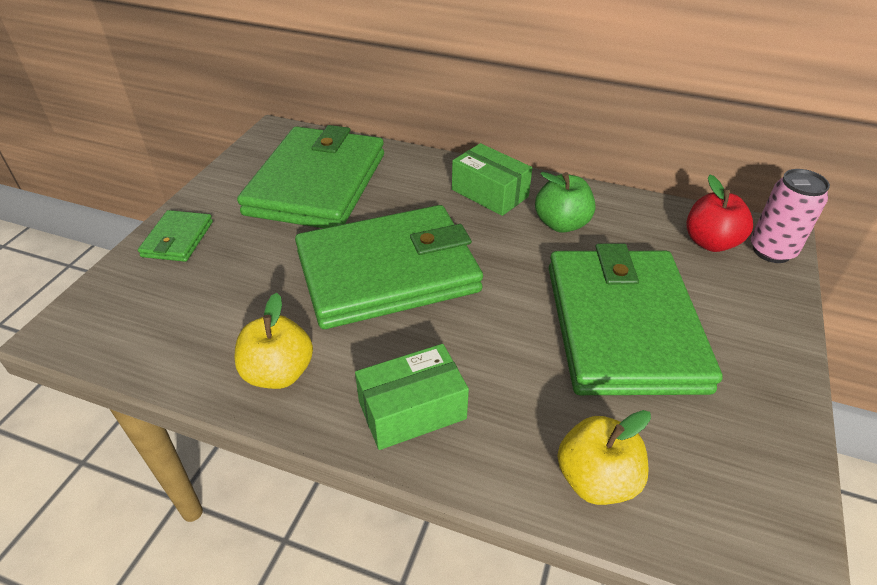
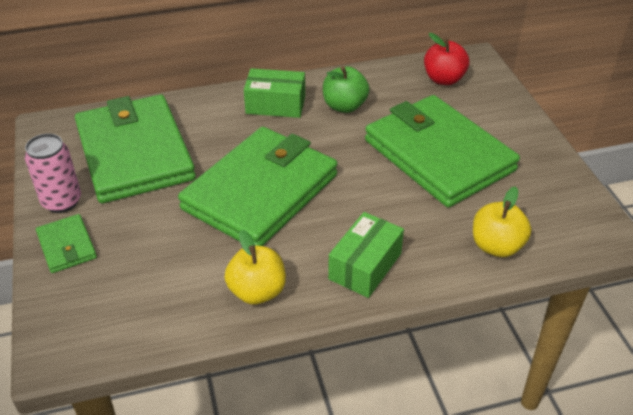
camera: 35 degrees left, 0 degrees up
pink can [751,169,830,263] -> pink can moved to [25,133,81,213]

